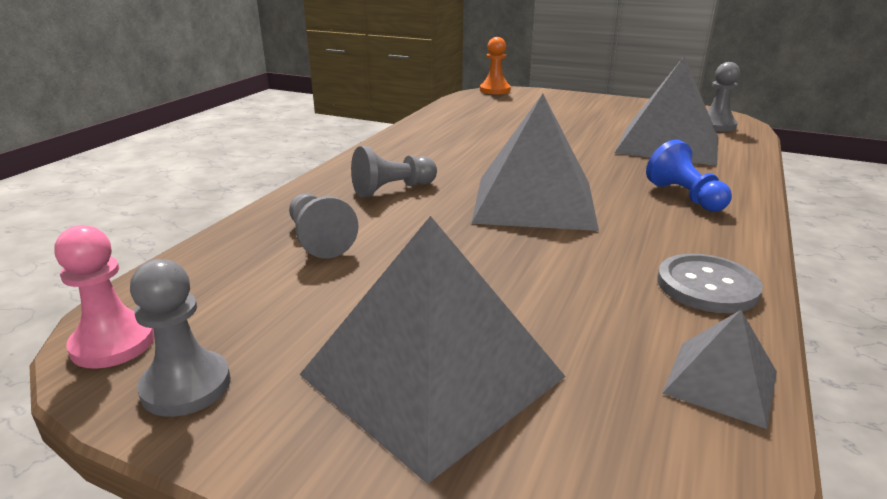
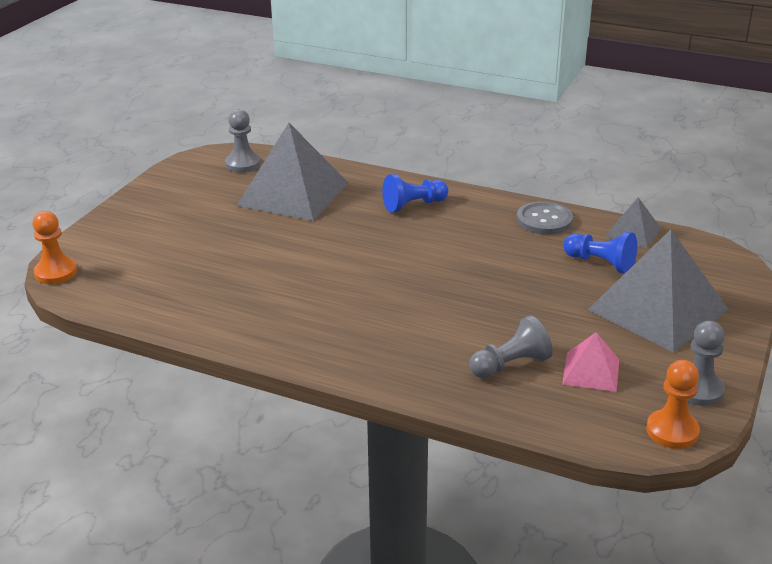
camera: 90 degrees left, 5 degrees up
pink pawn [54,225,155,369] -> orange pawn [646,360,700,449]
grey pawn [351,146,437,198] -> none
grey pyramid [471,94,599,231] -> none
none -> pink pyramid [562,332,619,392]
none -> blue pawn [563,232,637,274]

